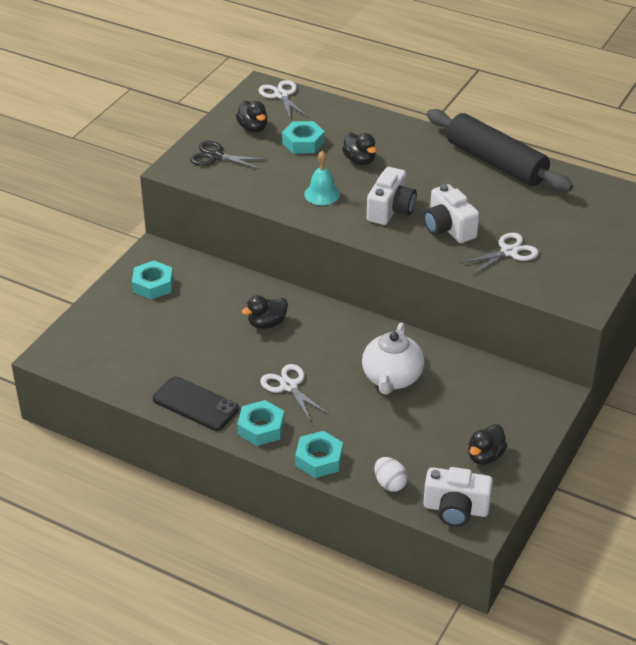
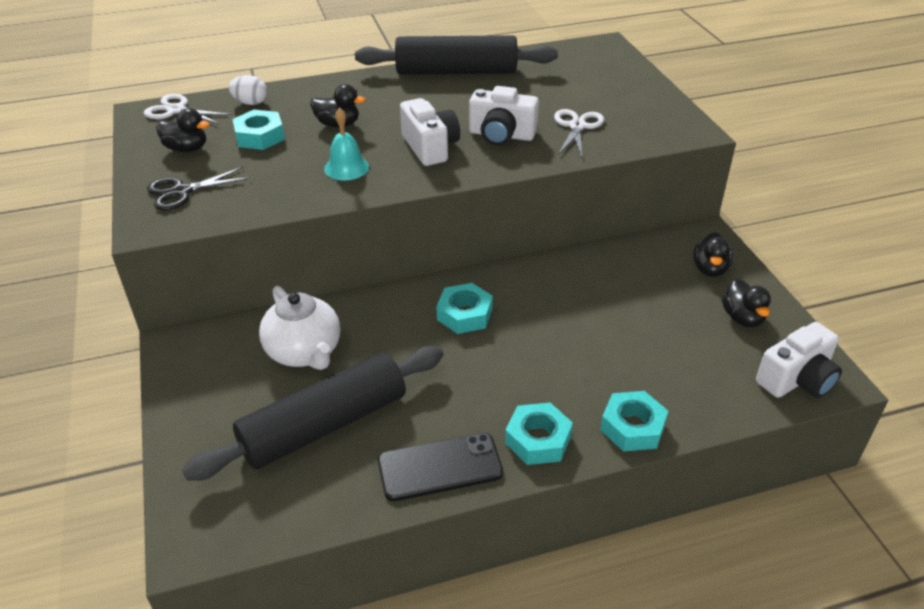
camera: 45 degrees left, 0 degrees up
turquoise nut [132,261,173,300] -> turquoise nut moved to [436,283,493,334]
black duck [242,295,288,329] -> black duck moved to [693,232,734,277]
white scissors [260,364,328,422] -> none
white teapot [362,323,424,395] -> white teapot moved to [259,286,340,370]
white egg [374,457,408,492] -> white egg moved to [228,75,267,105]
none -> black rolling pin [182,346,444,481]

